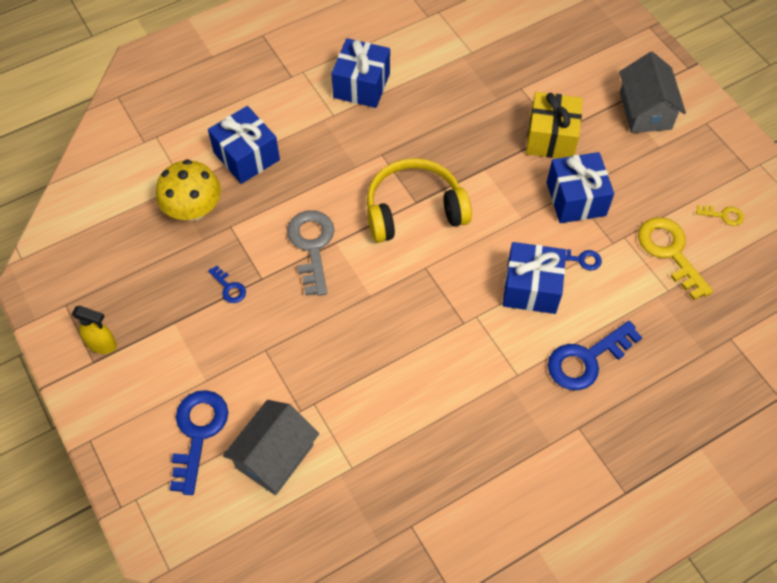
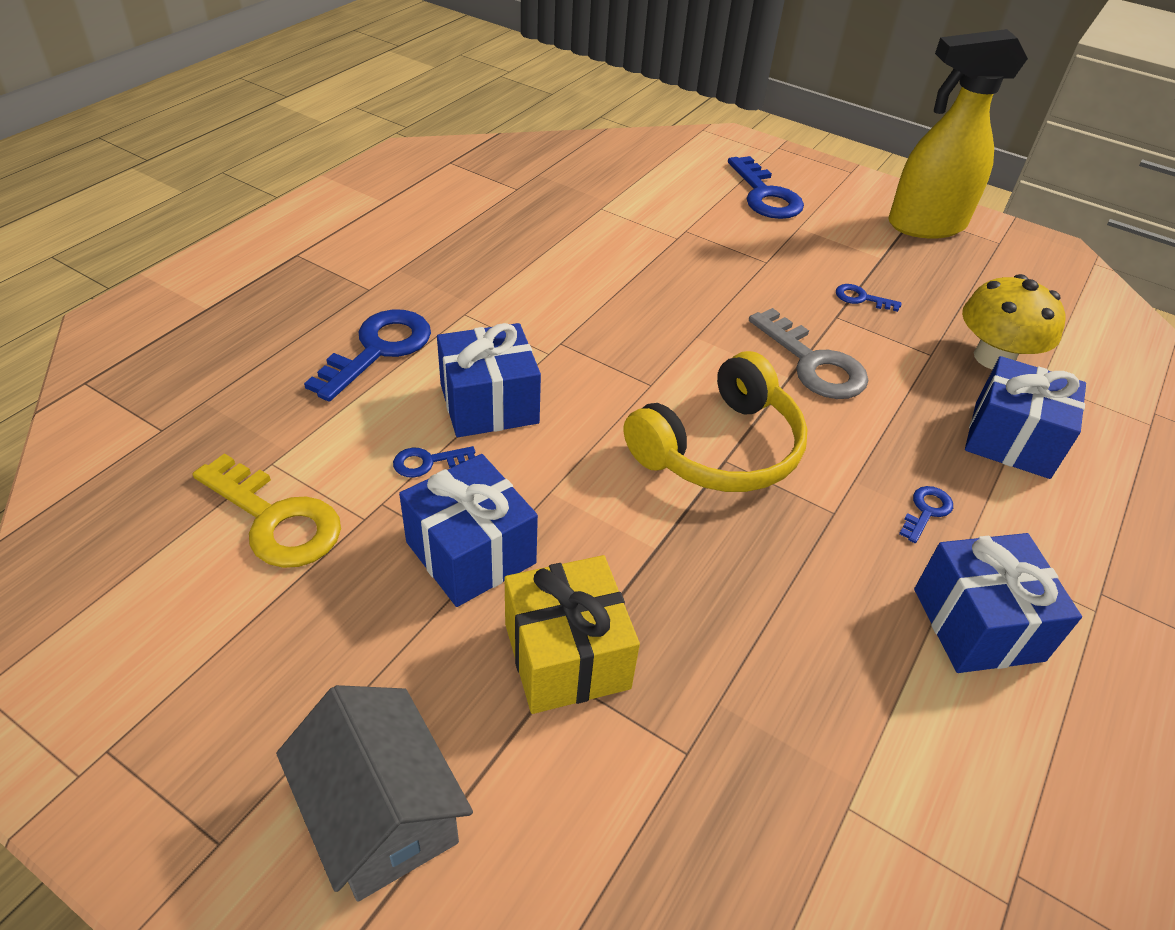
camera: 150 degrees right, 15 degrees down
yellow spray bottle [72,306,117,354] -> yellow spray bottle [888,29,1028,239], size x2.20
grey house [223,400,319,495] -> none
yellow key [696,205,744,226] -> none
none -> blue key [899,486,953,543]

